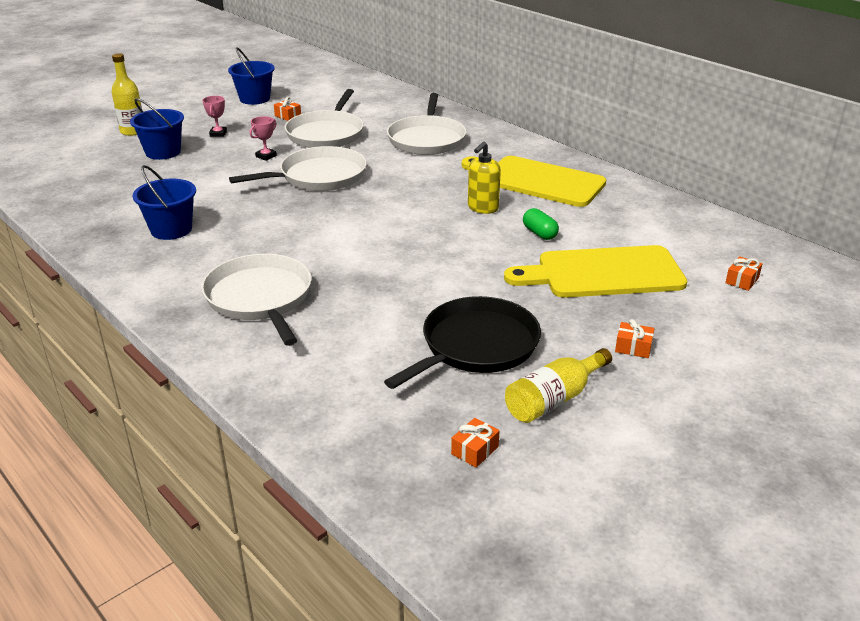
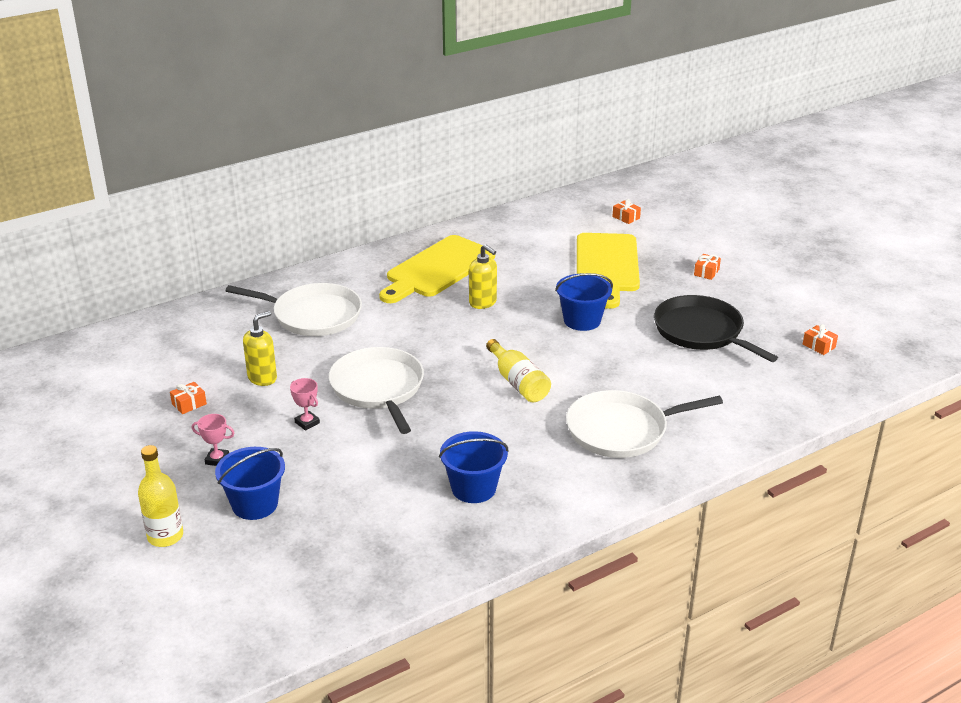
camera: 80 degrees left, 0 degrees up
blue bucket [228,47,275,105] -> blue bucket moved to [555,273,613,331]
white pan [285,89,364,148] -> yellow soap dispenser [243,311,277,386]
yellow bottle [505,348,612,423] -> yellow bottle moved to [486,339,551,402]
green capsule [523,208,559,240] -> none

